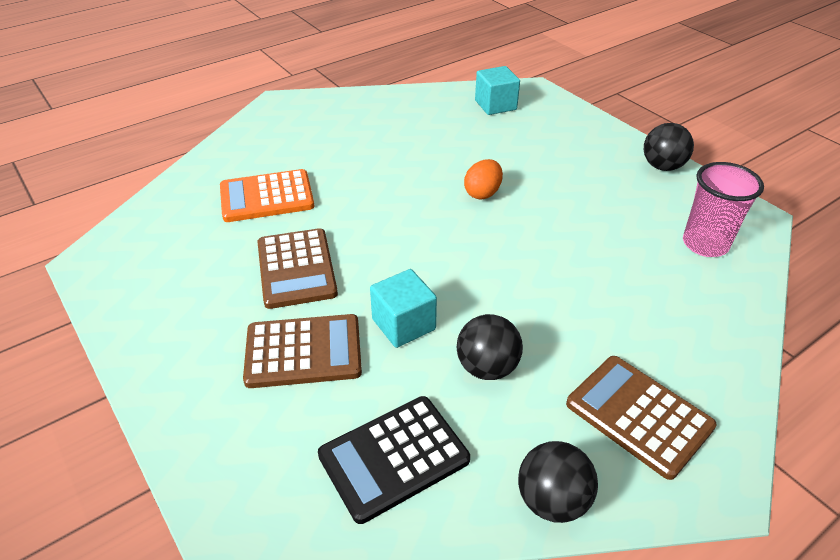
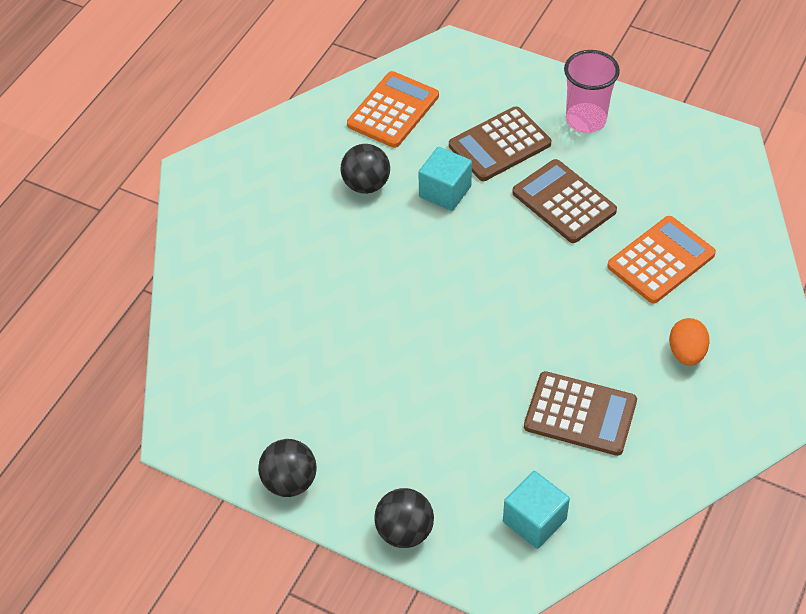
camera: 155 degrees right, 10 degrees up
black calculator [318,396,470,524] -> orange calculator [347,71,439,148]
orange egg [464,159,503,199] -> orange egg moved to [669,318,710,366]
black ball [518,441,598,523] -> black ball moved to [374,488,434,548]
brown calculator [566,356,717,480] -> brown calculator moved to [524,371,637,456]
pink cup [683,162,764,257] -> pink cup moved to [564,50,620,133]

